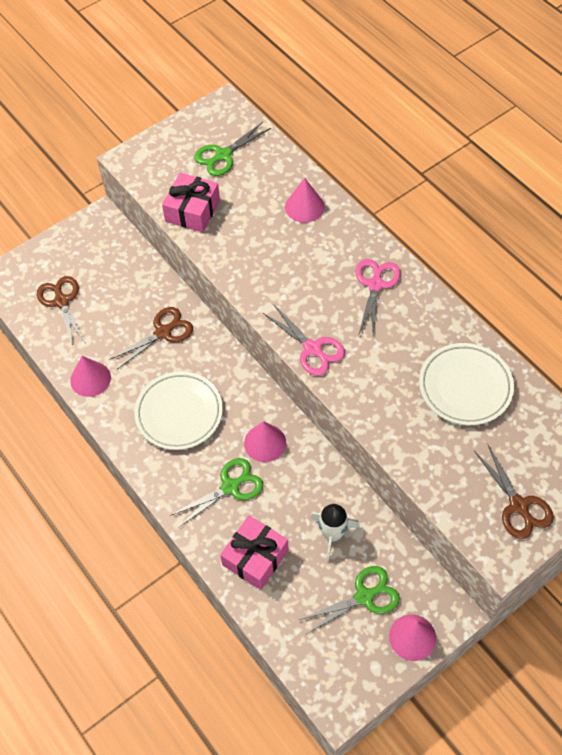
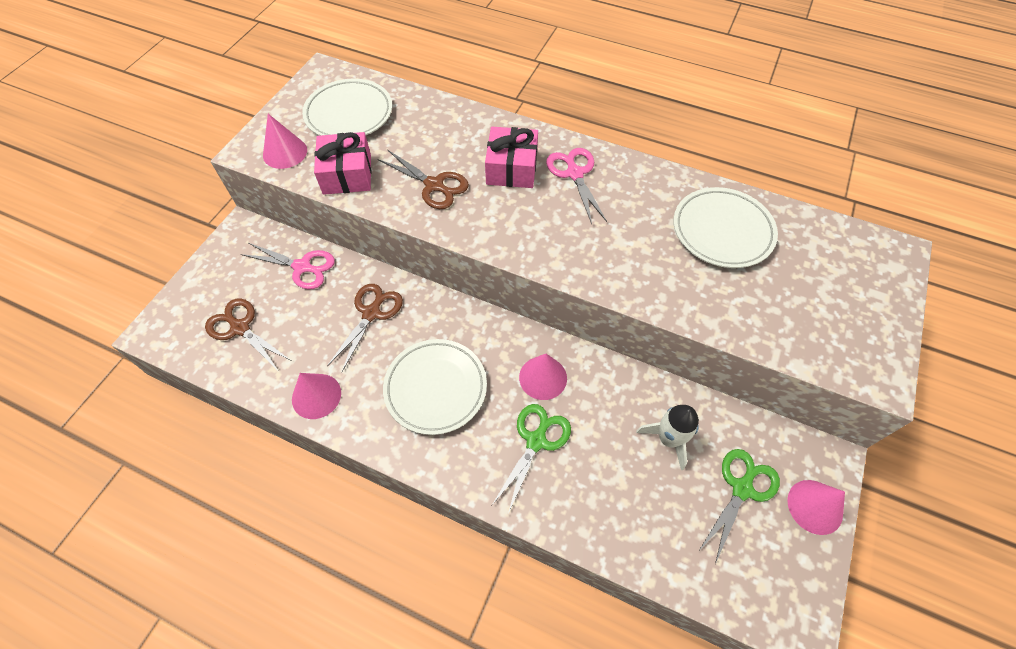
camera: 30 degrees left, 0 degrees up
green scissors [194,122,271,176] -> white plate [302,79,392,136]
pink gift [220,516,289,590] -> pink gift moved to [485,127,538,188]
pink scissors [263,304,345,376] -> pink scissors moved to [241,243,335,289]
pink cone [285,178,325,223] -> pink cone moved to [263,114,307,169]
brown scissors [474,445,554,539] -> brown scissors moved to [378,150,469,209]

